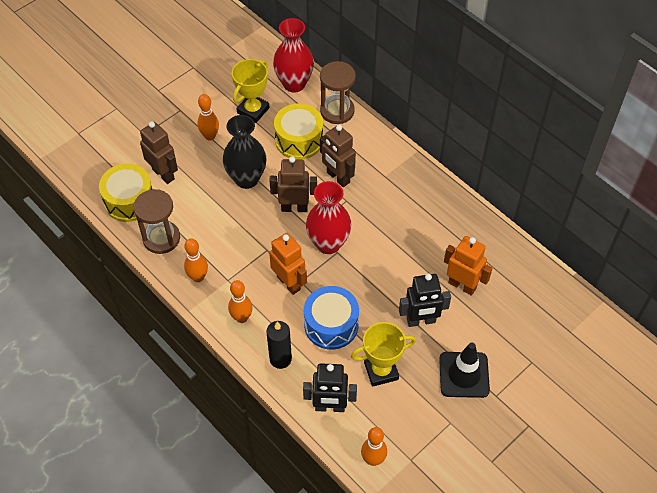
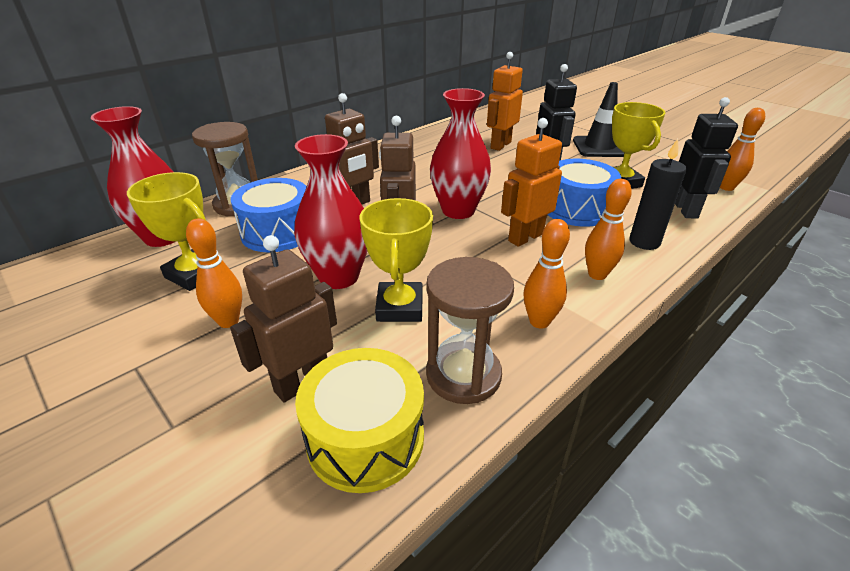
camera: 90 degrees left, 20 degrees down
black vase [223,115,266,189] -> red vase [294,134,367,289]
yellow drum [274,103,323,160] -> blue drum [231,178,307,252]
none -> yellow trophy [360,198,433,322]

